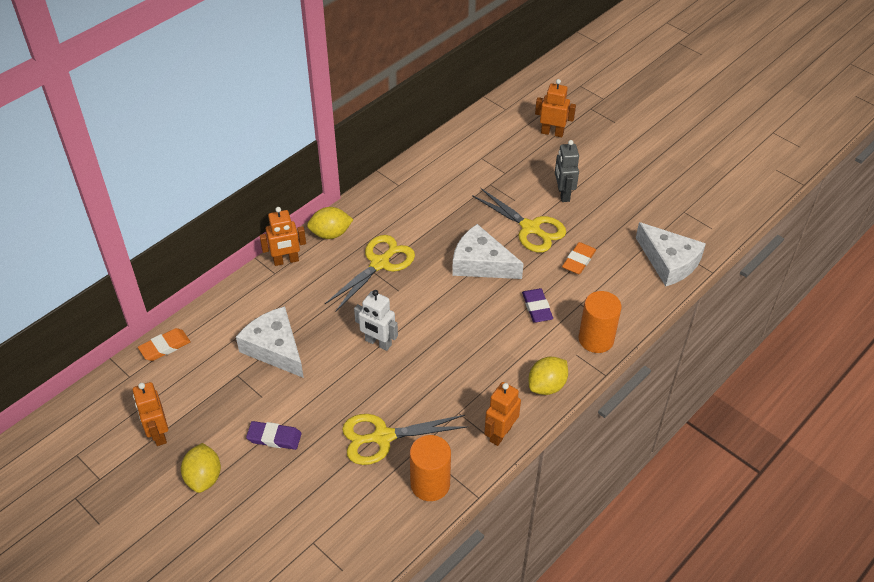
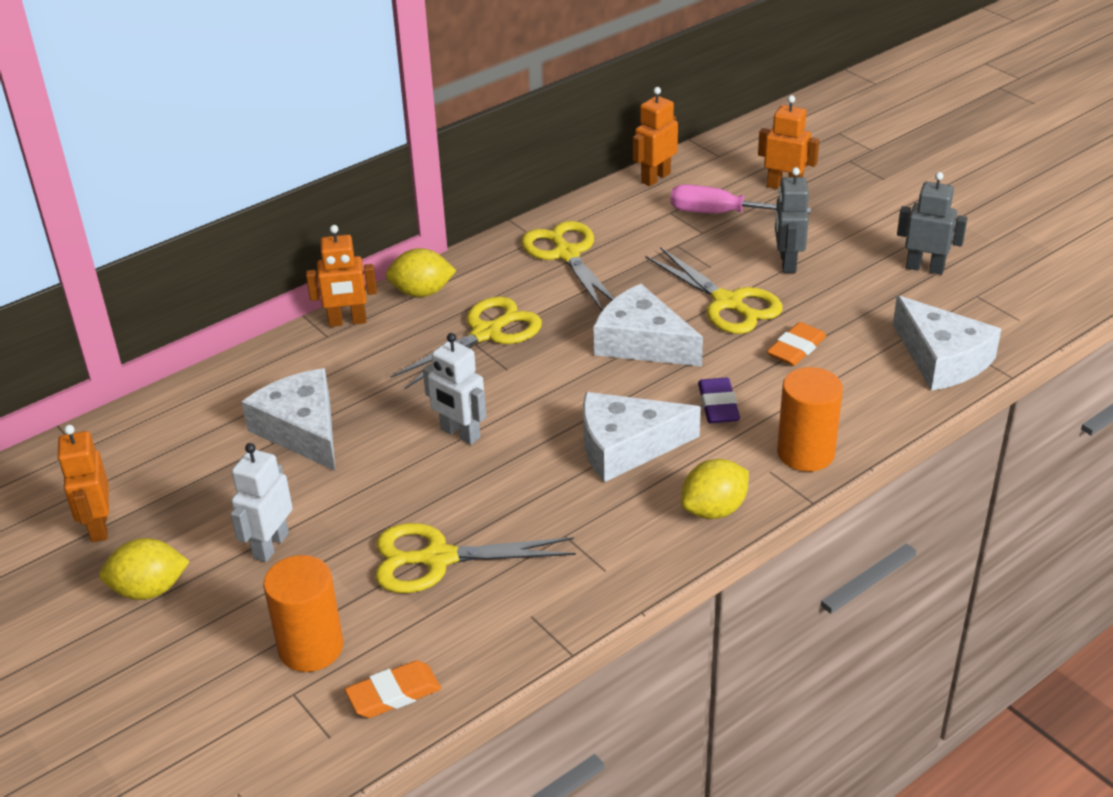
camera: 10 degrees right, 10 degrees down
orange eraser [138,328,191,361] -> orange eraser moved to [345,660,441,718]
yellow lemon [181,443,221,493] -> yellow lemon turned 75 degrees clockwise [99,538,190,600]
purple eraser [246,421,302,450] -> white robot [231,443,293,562]
orange cylinder [410,435,451,501] -> orange cylinder moved to [263,555,343,672]
orange robot [484,382,521,446] -> orange robot moved to [633,87,678,186]
none -> yellow scissors [521,221,614,311]
none -> white cheese [583,392,701,482]
none -> pink screwdriver [670,184,812,214]
none -> grey robot [897,172,967,275]

